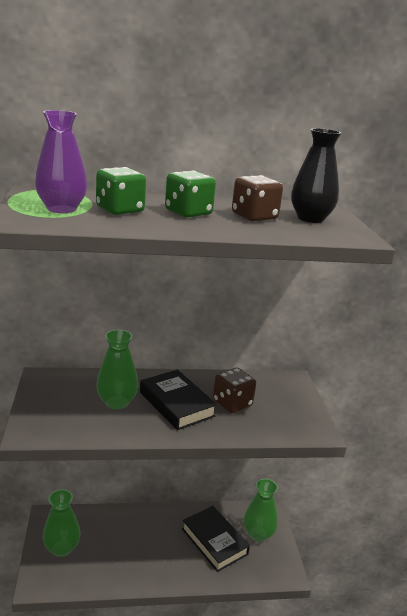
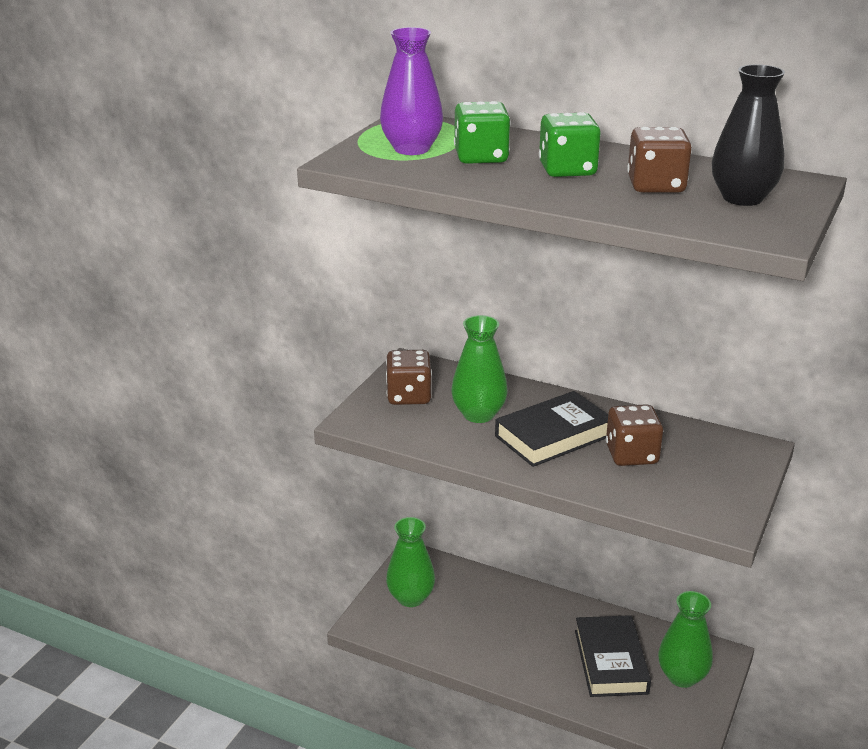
camera: 35 degrees right, 5 degrees up
black book [140,370,217,430] -> black book turned 60 degrees clockwise [495,391,608,467]
none -> brown dice [386,350,432,405]

